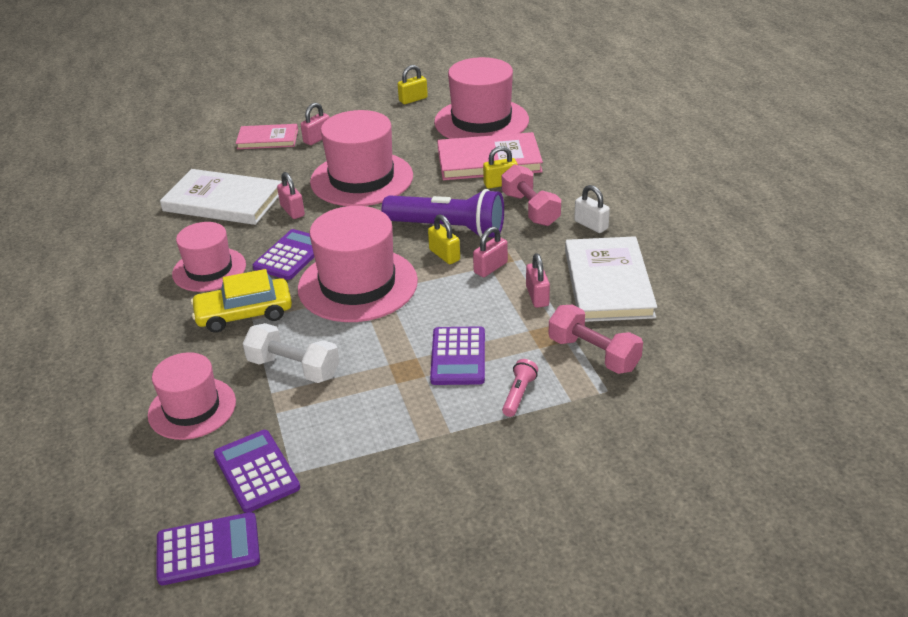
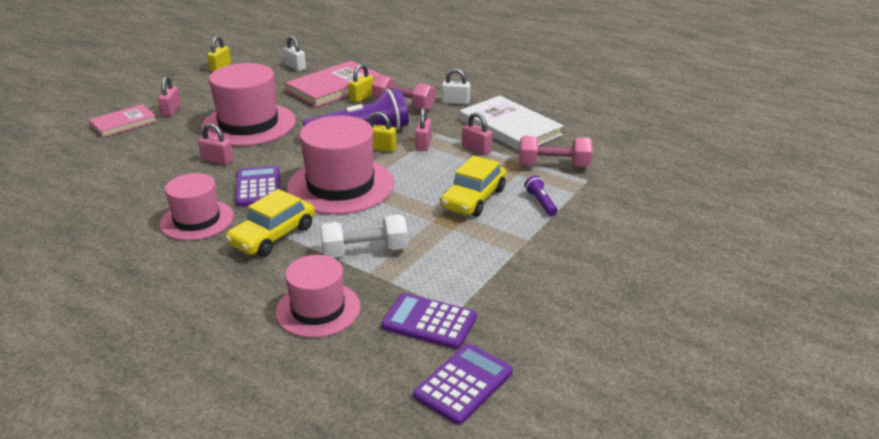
camera: 40 degrees left, 5 degrees down
white book [160,169,282,225] -> none
purple calculator [430,326,485,385] -> yellow car [440,156,506,217]
pink hat [434,57,529,139] -> white padlock [283,36,306,71]
pink flashlight [502,359,538,417] -> purple flashlight [524,175,558,216]

